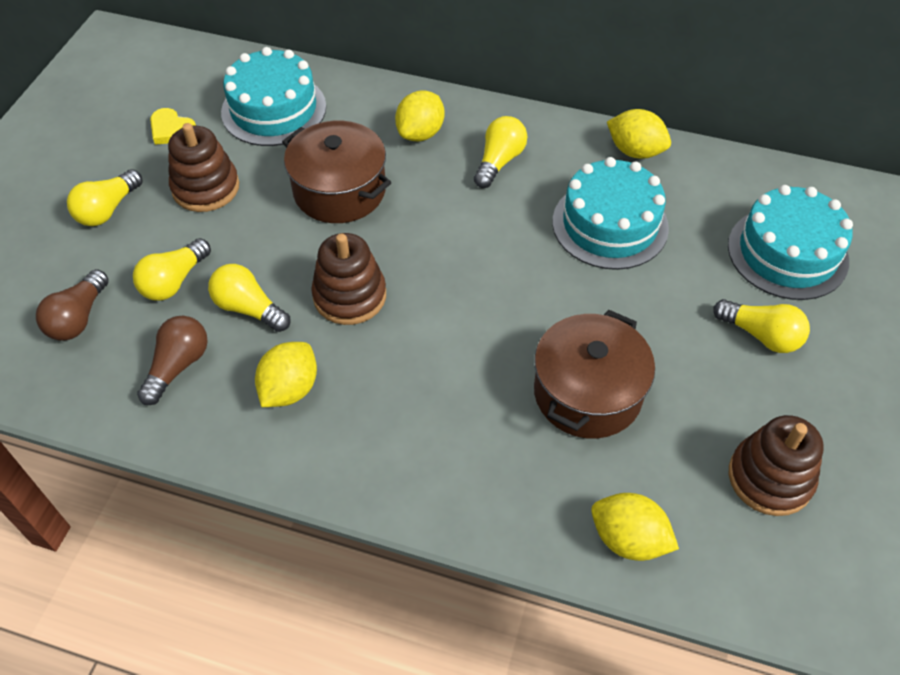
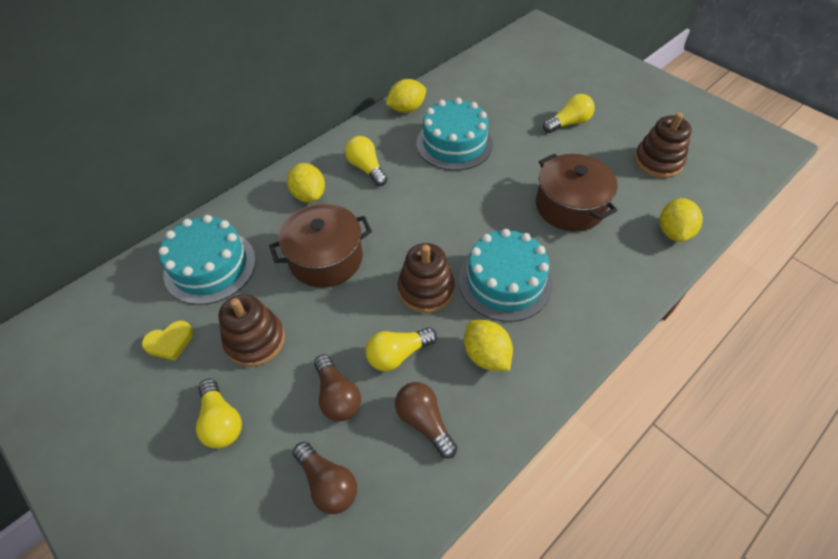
camera: 60 degrees left, 0 degrees up
yellow light bulb [133,238,211,301] -> brown light bulb [314,354,361,421]
yellow lemon [591,493,679,561] -> yellow lemon turned 45 degrees counterclockwise [660,198,703,242]
turquoise cake [728,185,853,300] -> turquoise cake moved to [459,229,552,322]

